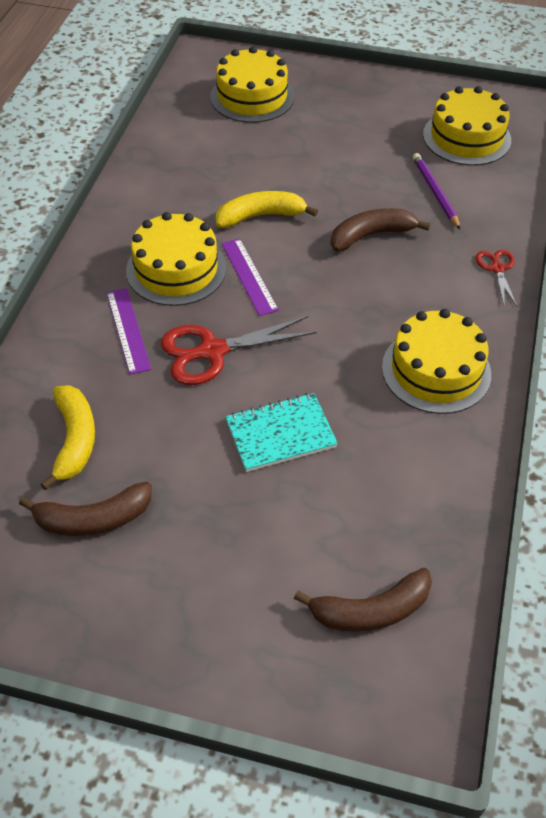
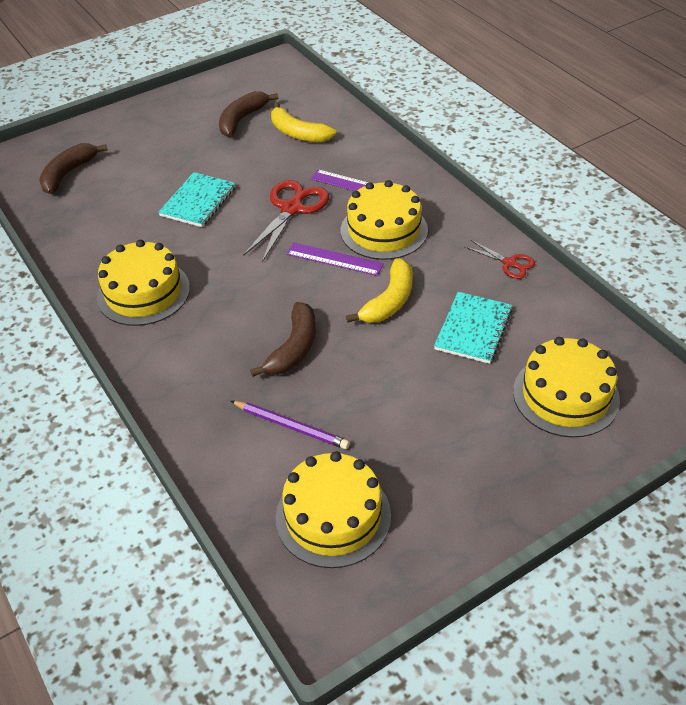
camera: 135 degrees right, 5 degrees down
red scissors [475,249,517,306] -> red scissors moved to [465,240,535,279]
none -> turquoise notebook [434,292,512,364]

